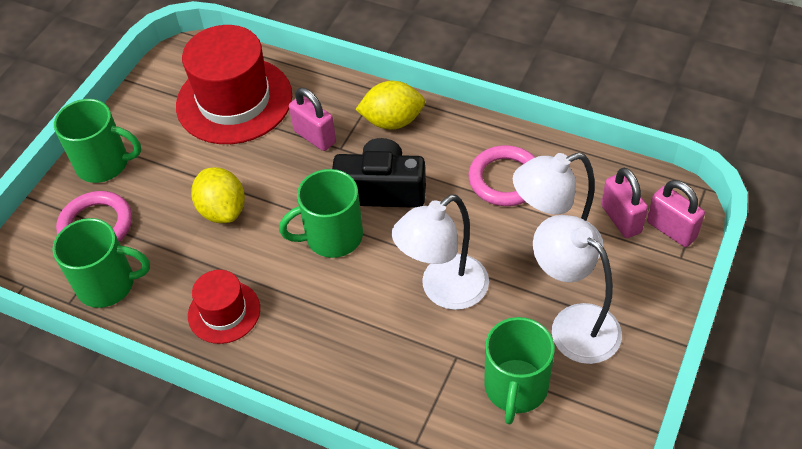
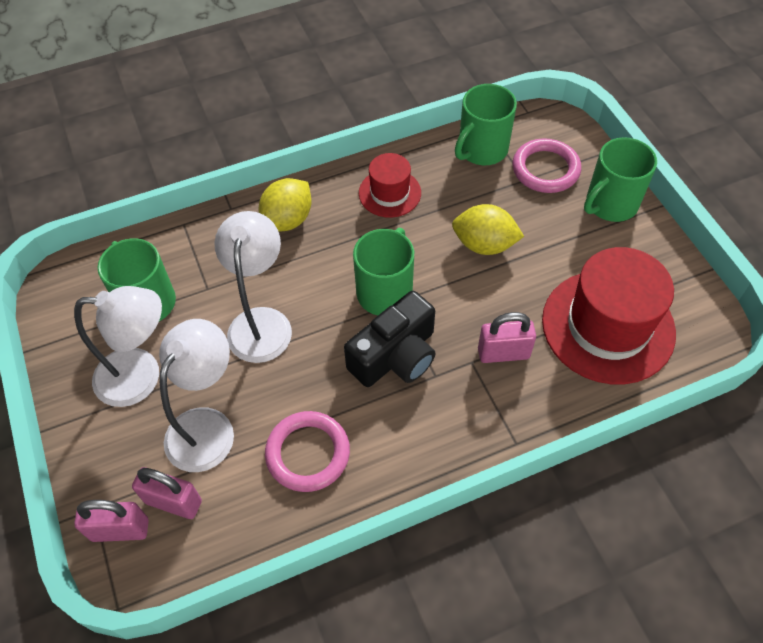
camera: 130 degrees right, 5 degrees up
yellow lemon [355,81,425,130] -> yellow lemon moved to [258,178,312,232]

